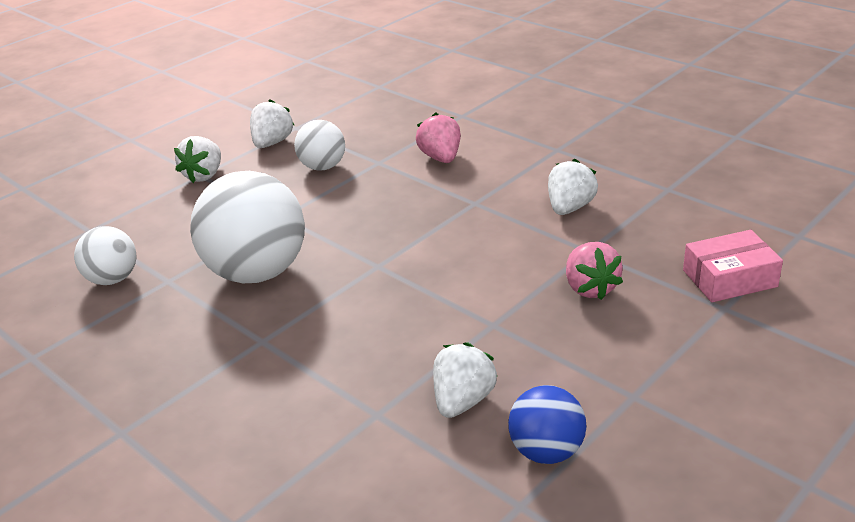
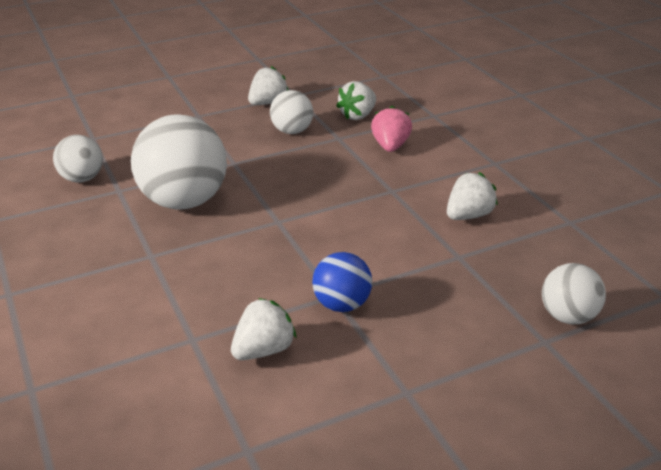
camera: 20 degrees right, 0 degrees up
white strawberry [174,136,221,183] -> white strawberry moved to [336,81,376,120]
blue ball [508,385,586,464] -> blue ball moved to [312,252,372,312]
pink strawberry [566,242,623,300] -> none
pink box [683,230,783,302] -> white ball [542,263,606,324]

